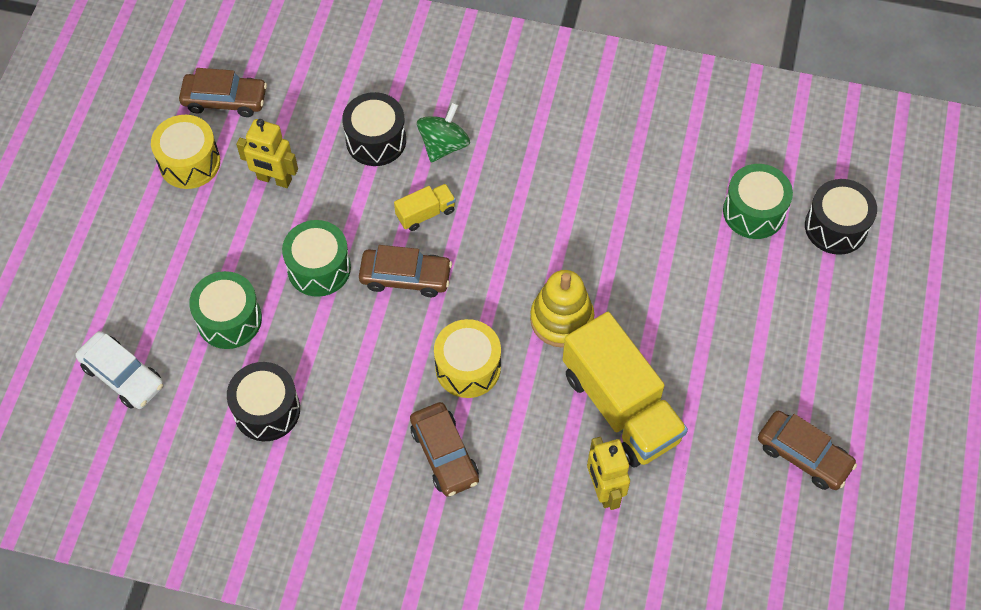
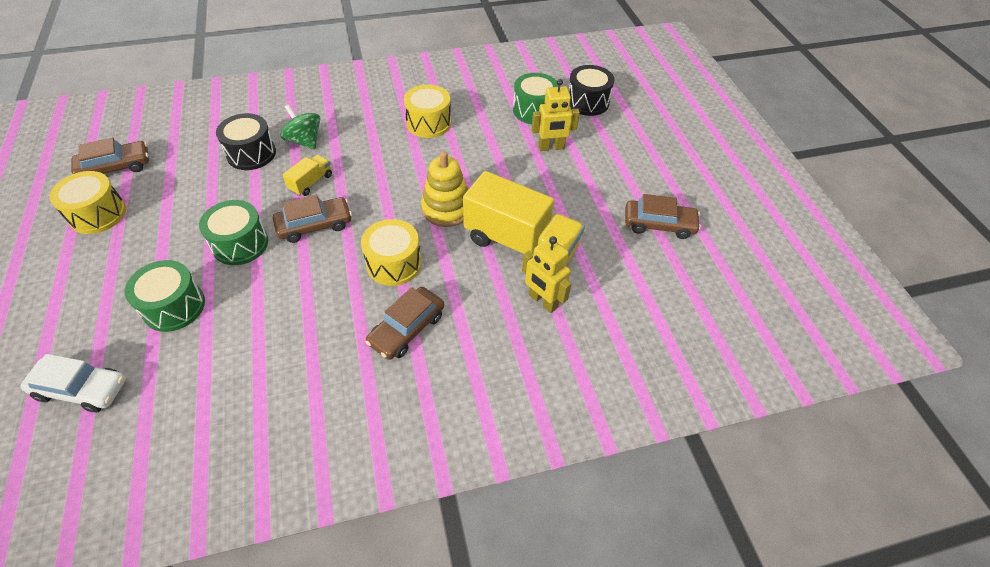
camera: 30 degrees left, 10 degrees down
black drum [227,362,300,441] -> none
yellow robot [236,119,298,188] -> yellow robot moved to [532,79,580,151]
brown car [410,402,479,497] -> brown car turned 90 degrees clockwise [365,287,444,360]
green spinning top [417,102,470,163] -> green spinning top turned 45 degrees counterclockwise [280,104,320,150]
none -> yellow drum [404,85,451,138]

